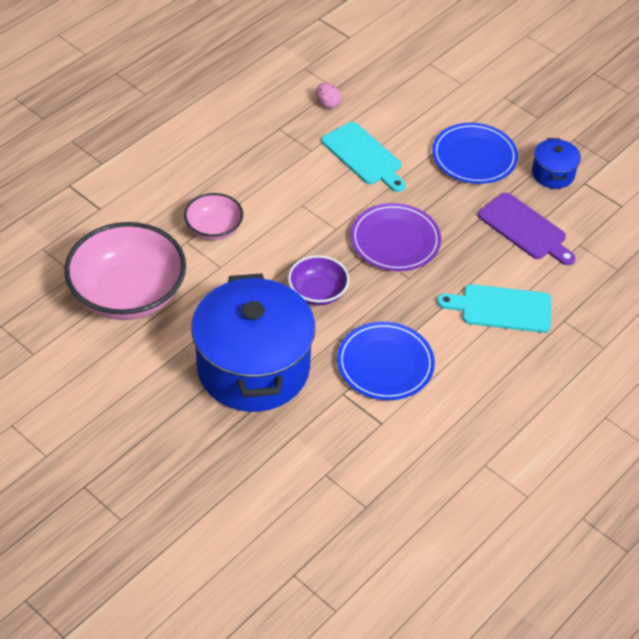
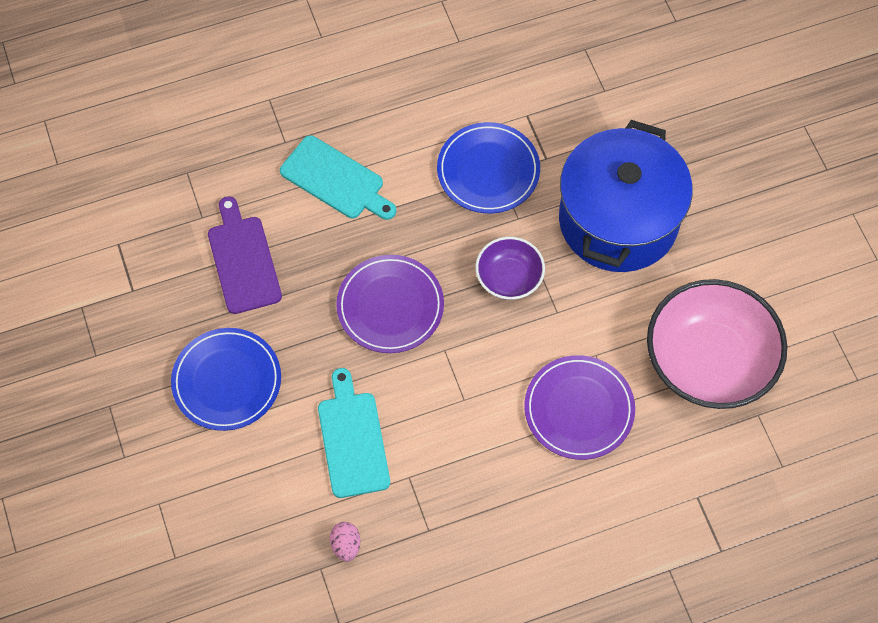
camera: 150 degrees left, 15 degrees up
pink bowl [184,193,243,240] -> purple plate [524,355,635,460]
blue pot [532,138,581,189] -> none

